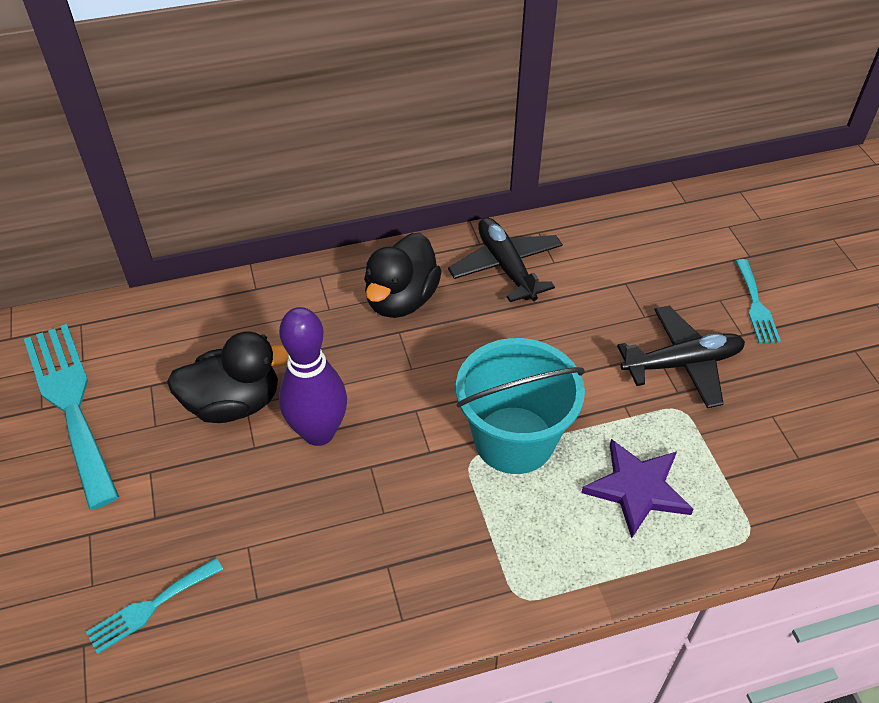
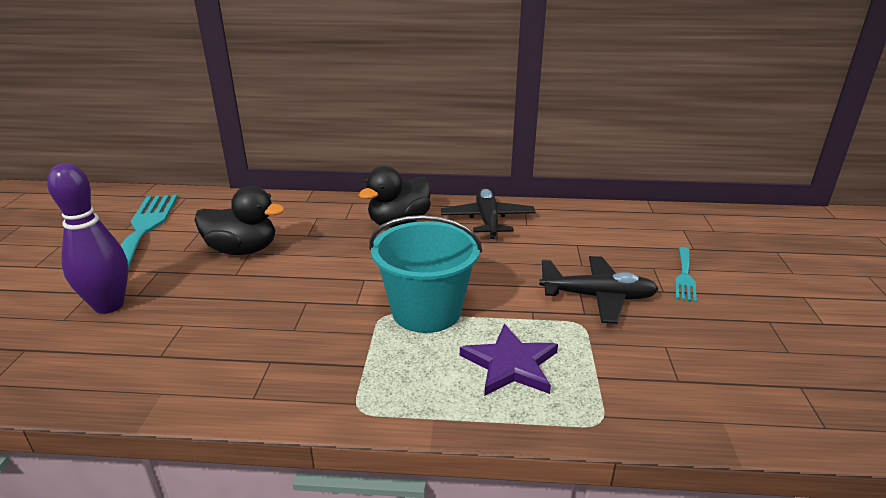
camera: 20 degrees right, 20 degrees down
turquoise fork [86,558,223,654] -> none
purple bowling pin [279,307,347,446] -> purple bowling pin moved to [47,163,128,314]

